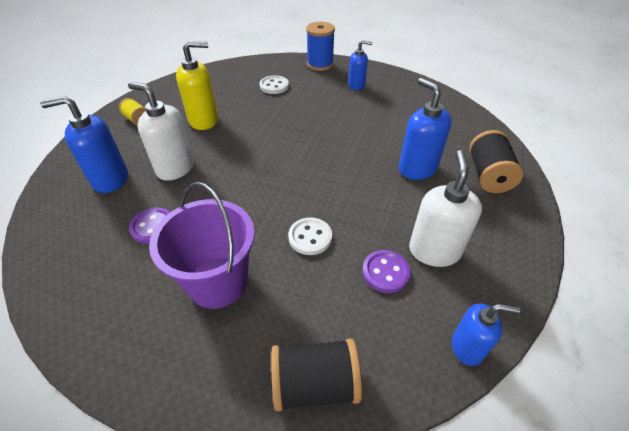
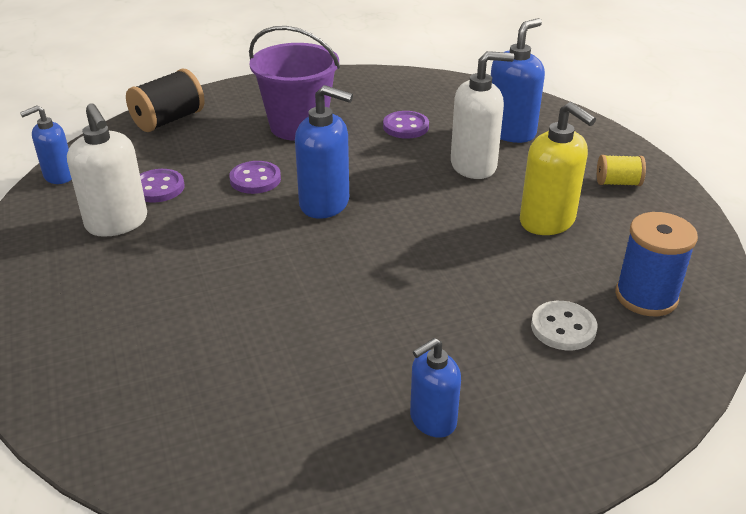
camera: 140 degrees right, 10 degrees down
yellow soap dispenser [176,41,218,130] -> yellow soap dispenser turned 75 degrees counterclockwise [520,102,596,235]
white button [288,217,332,255] -> purple button [229,161,281,194]
blue spool [306,22,335,71] -> blue spool moved to [615,212,698,316]
blue soap dispenser [399,78,452,180] -> blue soap dispenser moved to [295,85,353,219]
black spool [469,130,523,193] -> none

